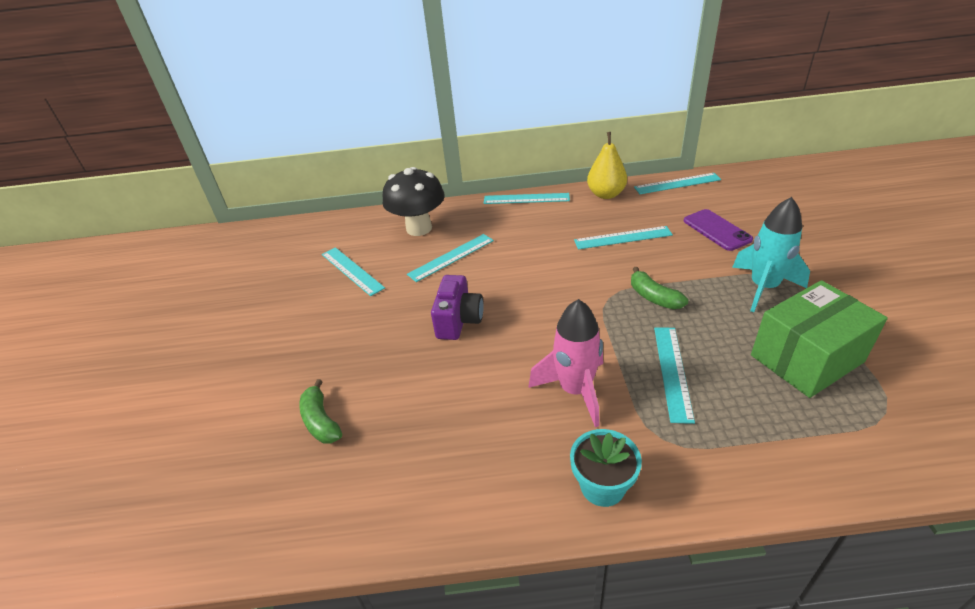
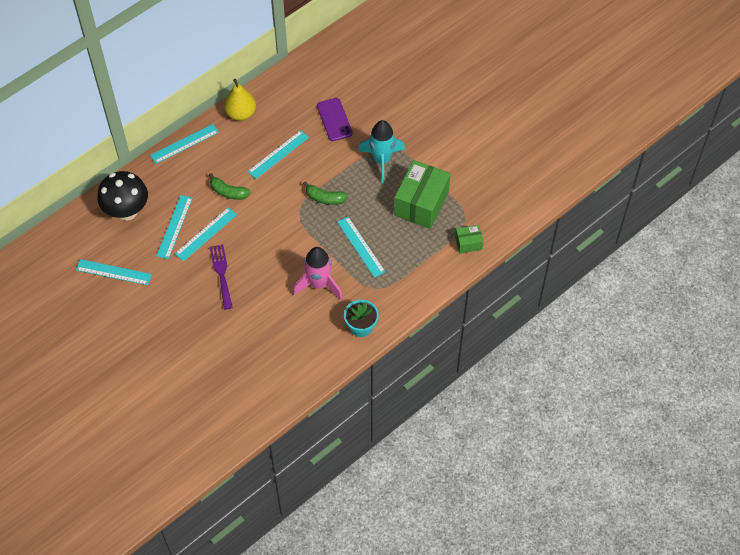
camera: 40 degrees left, 20 degrees up
green banana [299,379,342,443] -> green banana moved to [209,173,250,200]
purple camera [431,275,484,340] -> purple fork [210,244,233,310]
turquoise ruler [634,173,721,194] -> turquoise ruler moved to [175,207,237,262]
purple phone [684,209,753,251] -> purple phone turned 45 degrees clockwise [317,98,353,141]
none -> green box [455,225,483,254]

